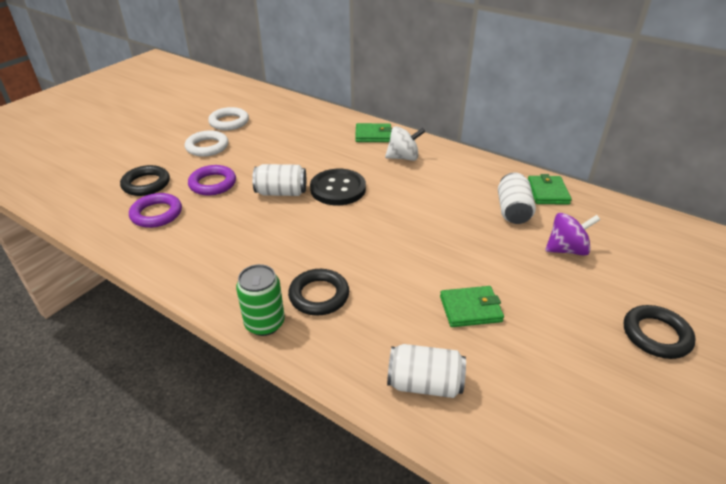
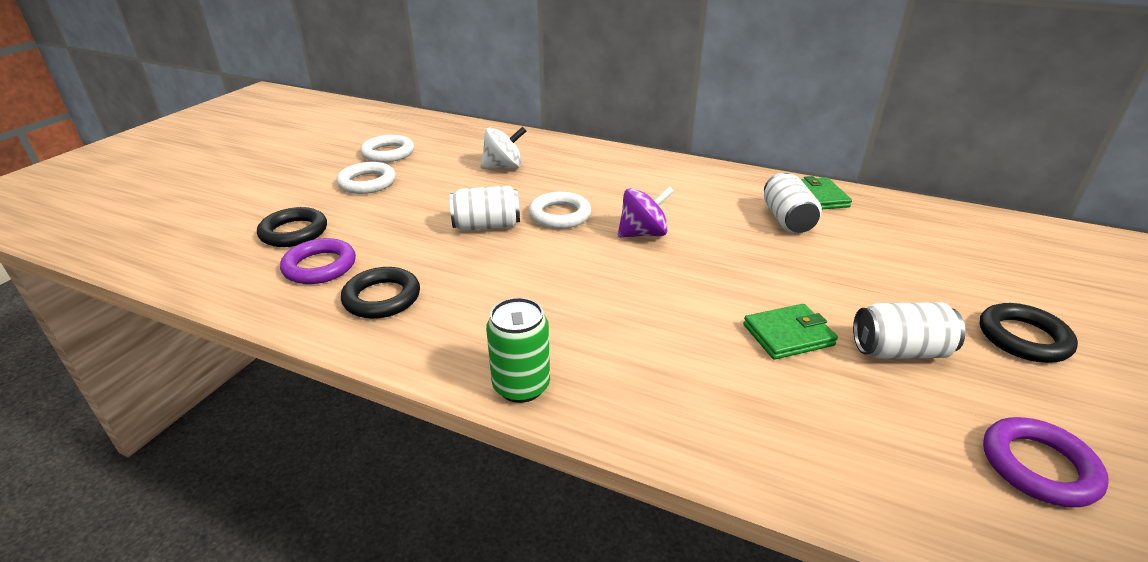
camera: 10 degrees left, 5 degrees down
purple ring [188,165,236,196] -> purple ring moved to [983,417,1109,507]
black ring [288,269,349,316] -> black ring moved to [341,267,420,319]
black button [310,169,366,205] -> white ring [528,192,591,229]
green wallet [355,123,392,142] -> none
white spinning top [385,126,425,161] -> white spinning top moved to [480,126,526,169]
white can [387,344,466,398] -> white can moved to [853,302,966,359]
purple spinning top [545,213,600,256] -> purple spinning top moved to [618,186,674,238]

